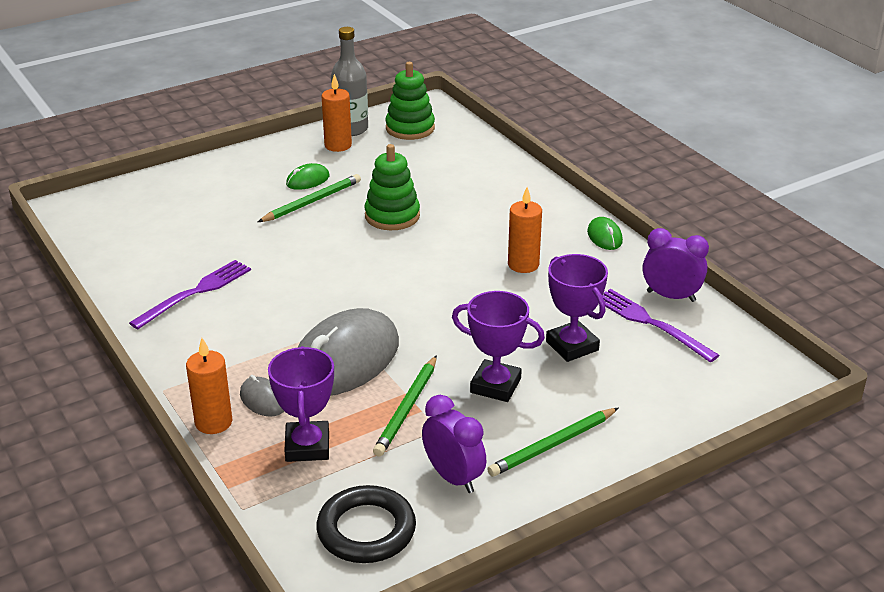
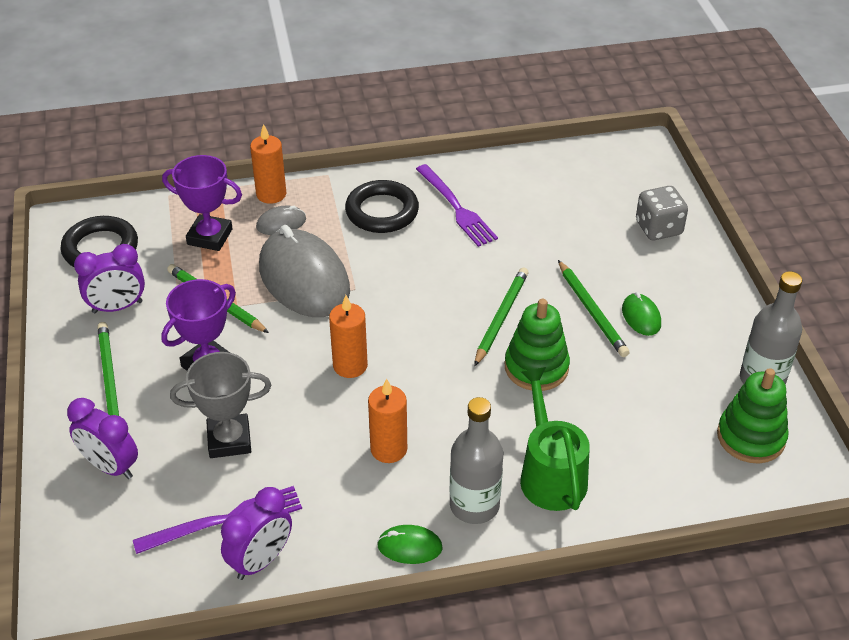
camera: 110 degrees right, 10 degrees up
orange candle [322,74,352,152] -> orange candle moved to [329,295,368,378]
purple trophy [546,254,608,362] -> grey trophy [170,352,271,458]
none -> purple clock [67,398,138,479]
none -> black ring [345,180,419,233]
none -> grey bottle [450,397,503,524]
none -> green pencil [474,267,529,367]
none -> green watering can [520,367,590,511]
none -> grey dice [636,186,688,240]

